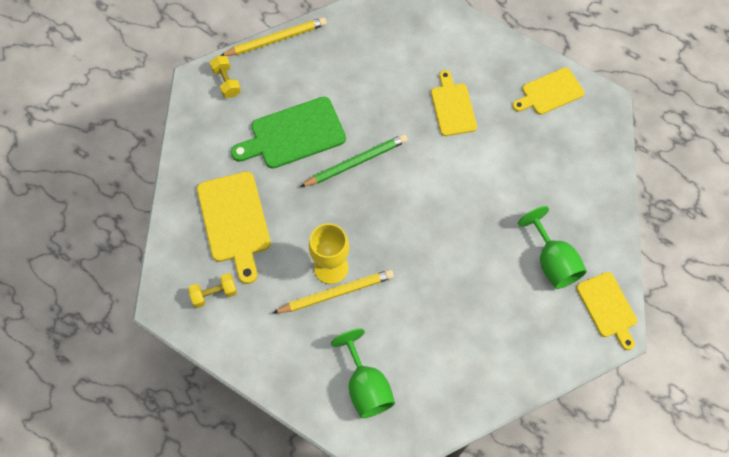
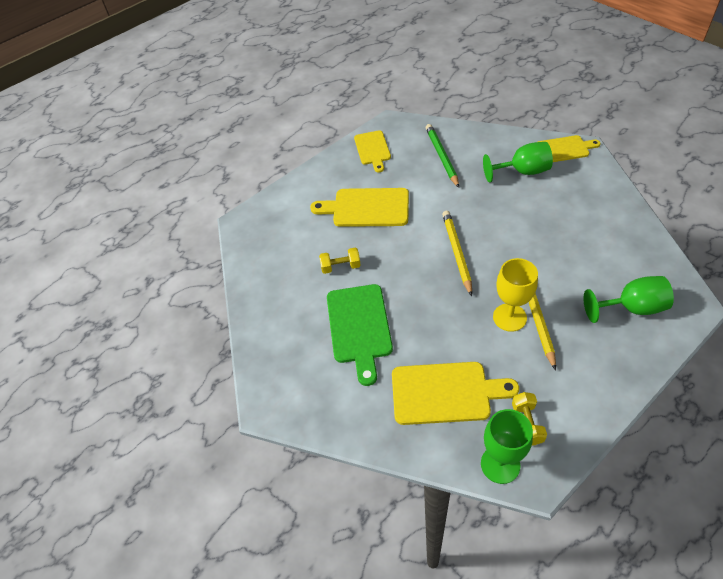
camera: 70 degrees left, 15 degrees down
yellow dumbbell [210,56,241,98] -> yellow dumbbell moved to [319,248,361,274]
yellow pencil [220,17,327,56] -> yellow pencil moved to [442,211,472,296]
green pencil [300,134,408,187] -> green pencil moved to [426,124,459,188]
yellow cutting board [431,70,477,136] -> yellow cutting board [310,188,409,227], size x1.52
none -> green goblet [481,409,533,484]

